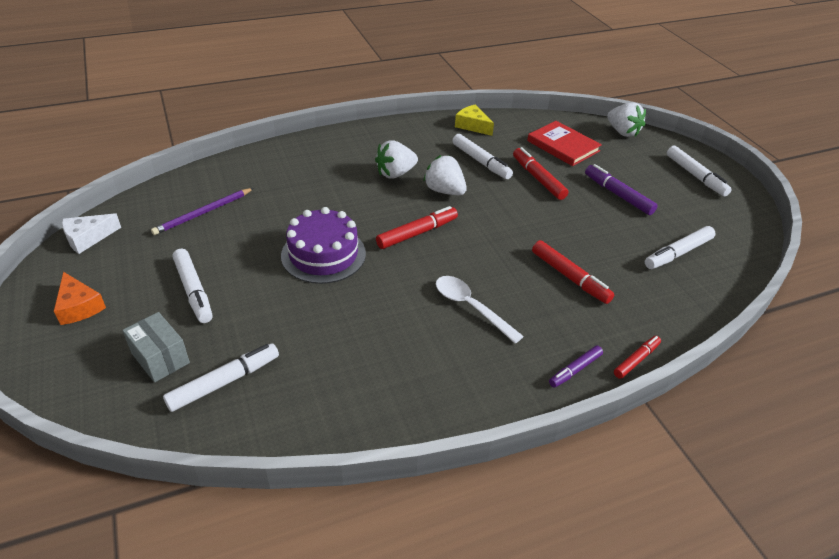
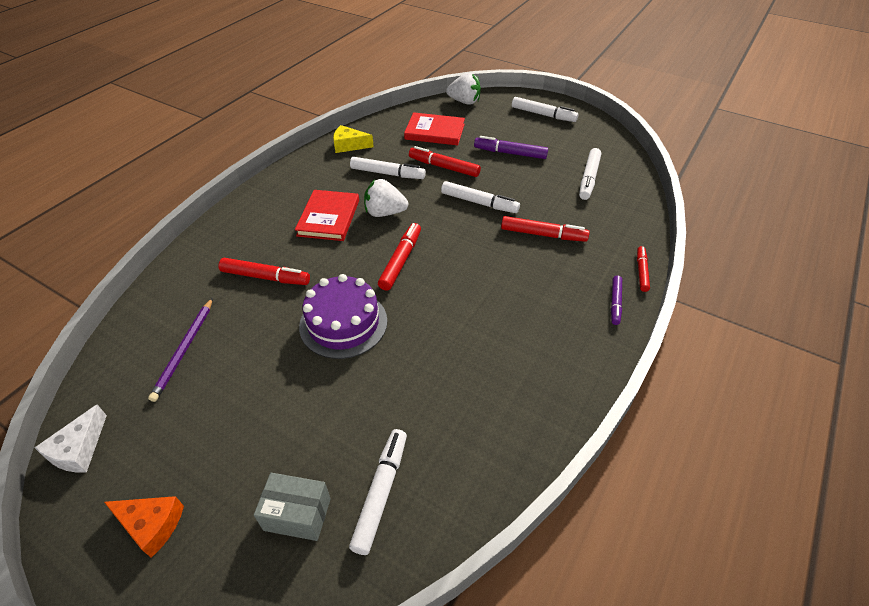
camera: 35 degrees left, 5 degrees up
white marker [173,249,213,323] -> white marker moved to [441,181,520,213]
white strawberry [375,140,418,179] -> red book [295,190,359,241]
white spoon [436,276,524,344] -> none
none -> red marker [218,258,310,285]

